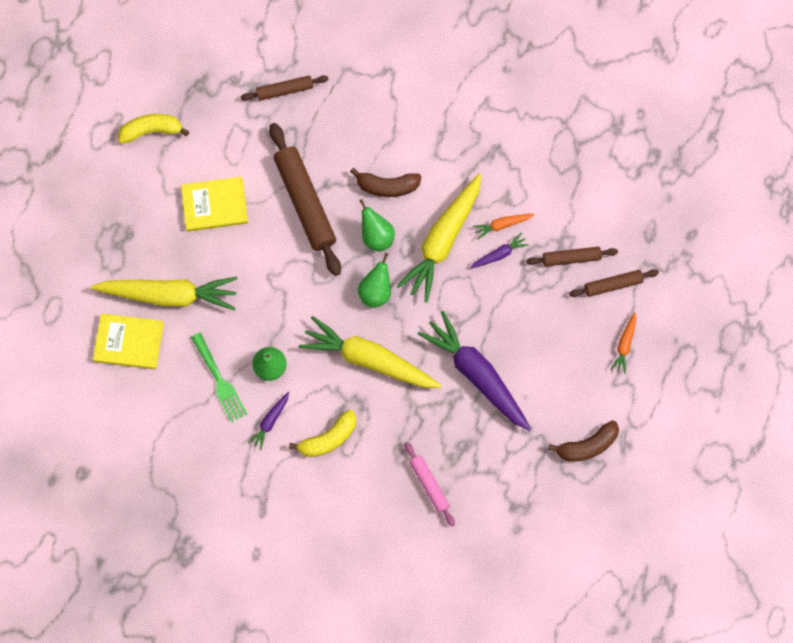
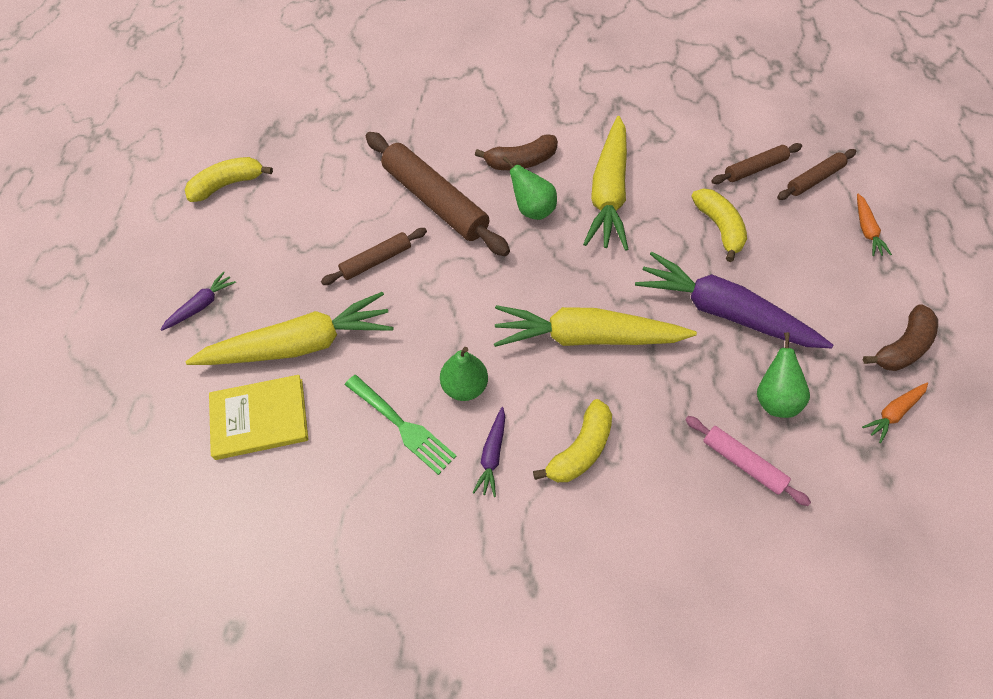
camera: 20 degrees left, 15 degrees down
yellow book [181,177,248,232] -> none
brown rolling pin [241,75,329,101] -> brown rolling pin moved to [321,228,427,285]
green pear [358,253,391,308] -> green pear moved to [757,332,810,418]
purple carrot [470,233,529,269] -> purple carrot moved to [160,271,236,331]
orange carrot [473,214,535,239] -> orange carrot moved to [862,383,928,443]
none -> yellow banana [691,188,747,262]

